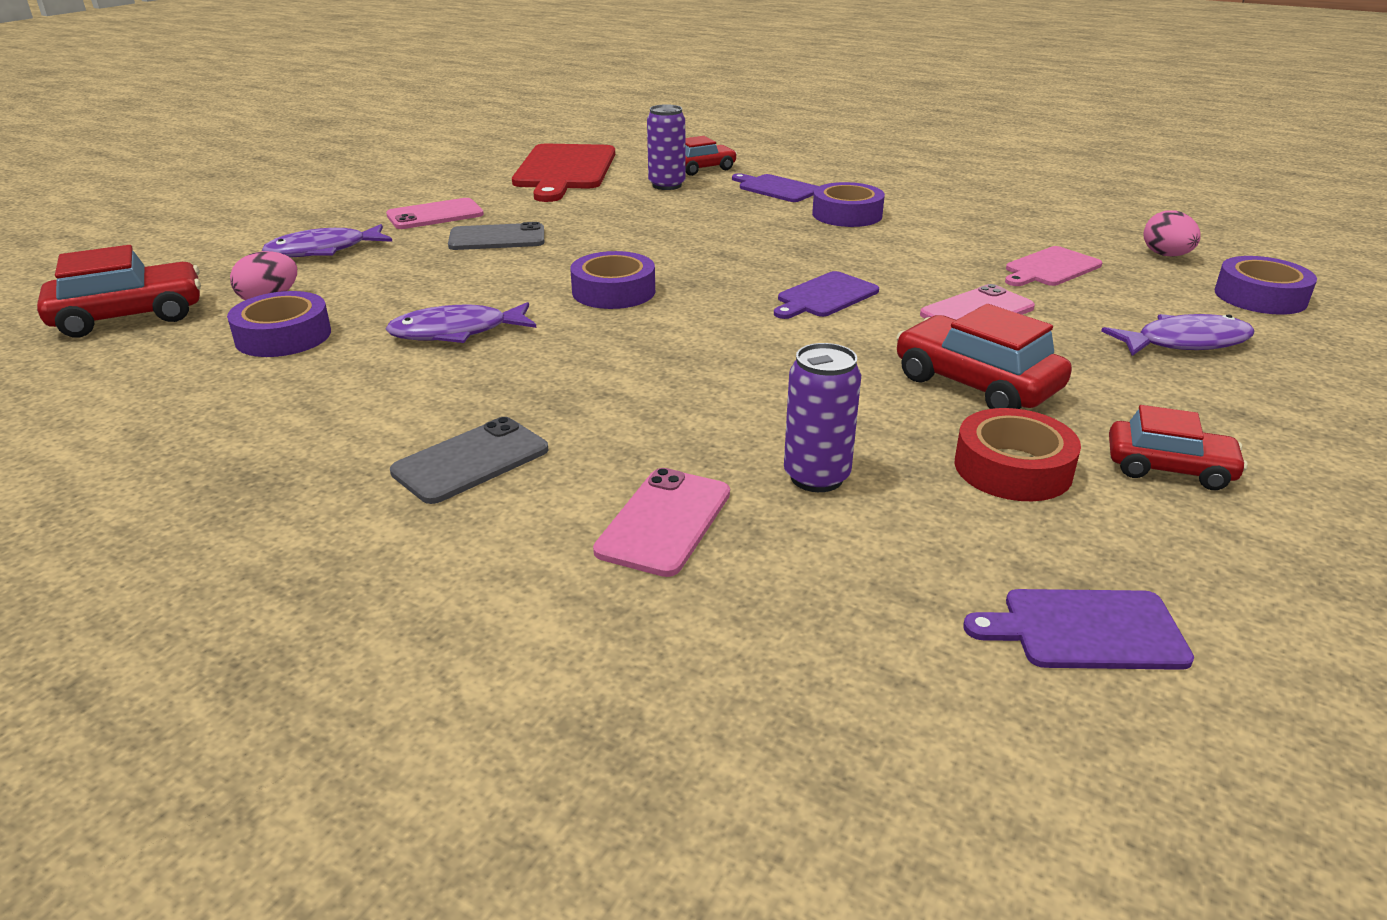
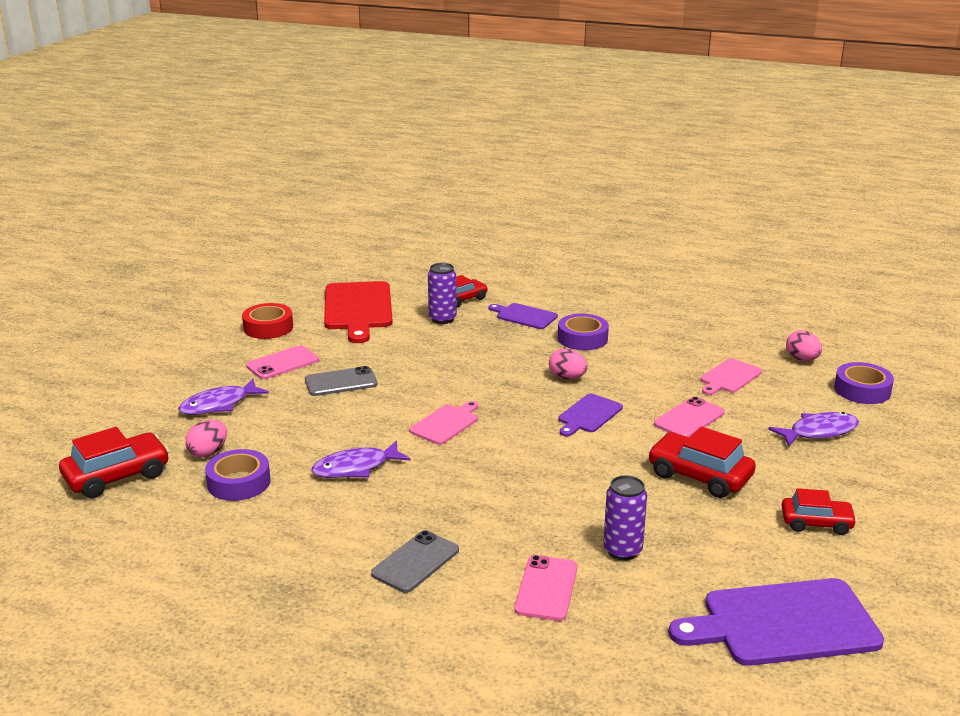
camera: 10 degrees left, 5 degrees down
purple tape [570,251,655,309] -> pink cutting board [409,401,478,445]
red tape [955,408,1081,501] -> red tape moved to [242,303,293,339]
purple cutting board [963,589,1194,670] -> purple cutting board [669,578,884,666], size x1.87
none -> pink egg [549,349,587,379]

